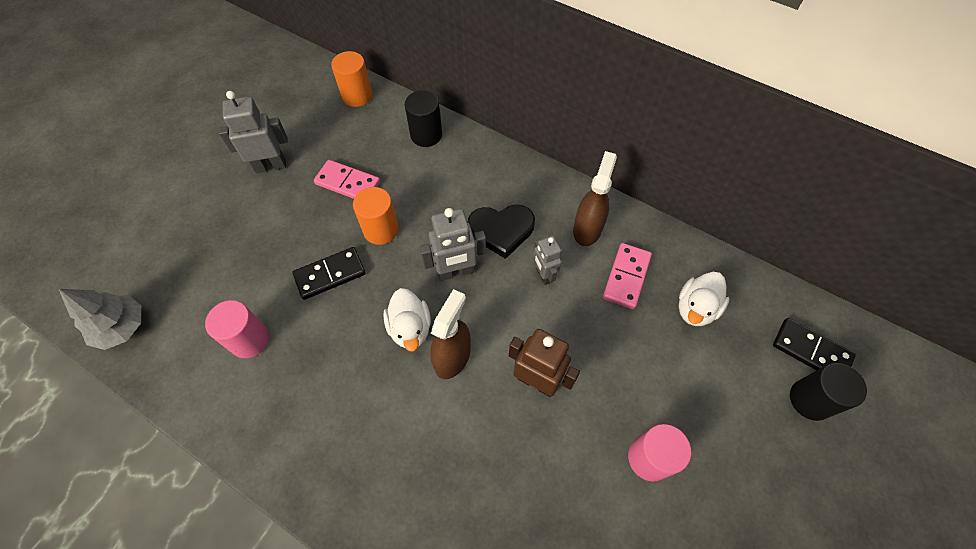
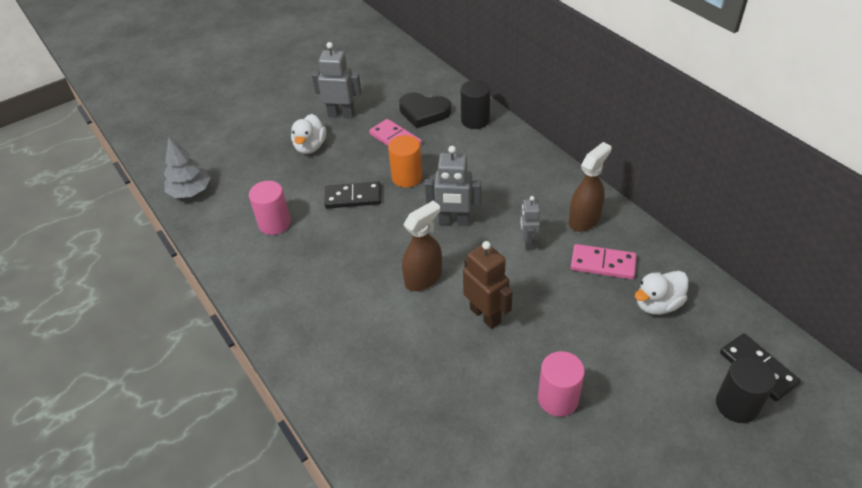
camera: 25 degrees right, 15 degrees down
orange cylinder [331,51,372,107] -> none
white duck [383,288,431,351] -> white duck moved to [291,114,326,154]
black heart [468,204,535,259] -> black heart moved to [399,93,451,128]
pink domino [603,243,652,309] -> pink domino turned 60 degrees clockwise [570,244,636,279]

